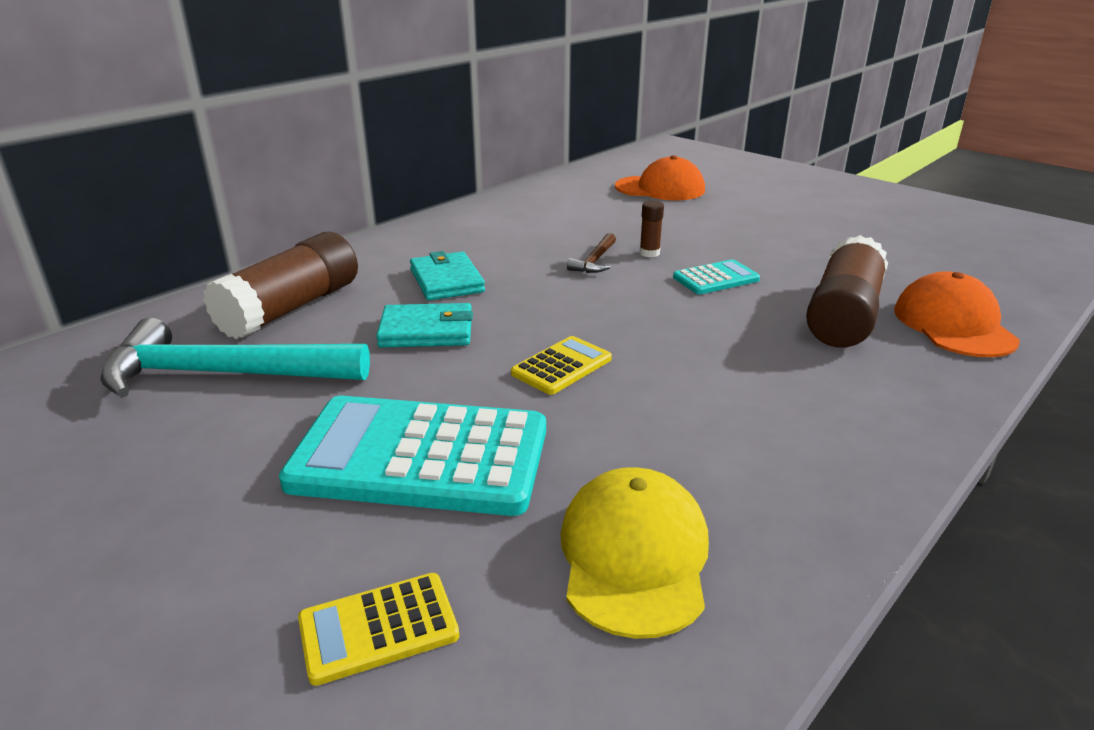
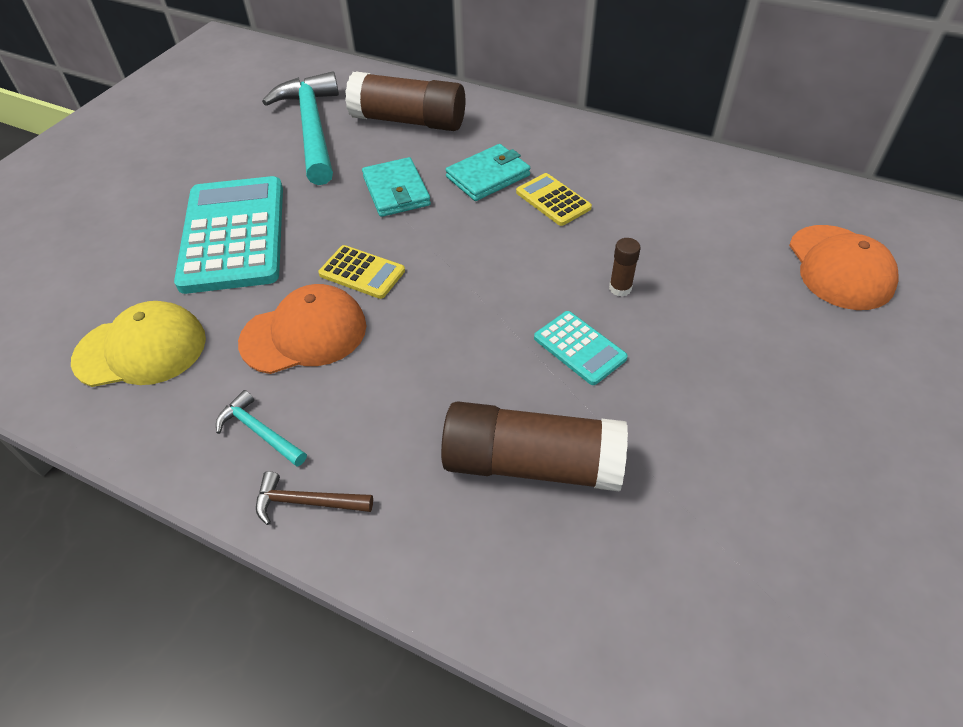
camera: 75 degrees right, 20 degrees up
yellow calculator [298,573,459,686] -> yellow calculator moved to [516,173,592,226]
brown hammer [567,233,616,273] -> brown hammer moved to [256,471,373,525]
orange cap [894,271,1020,357] -> orange cap moved to [238,284,366,374]
none -> turquoise hammer [216,390,307,466]

